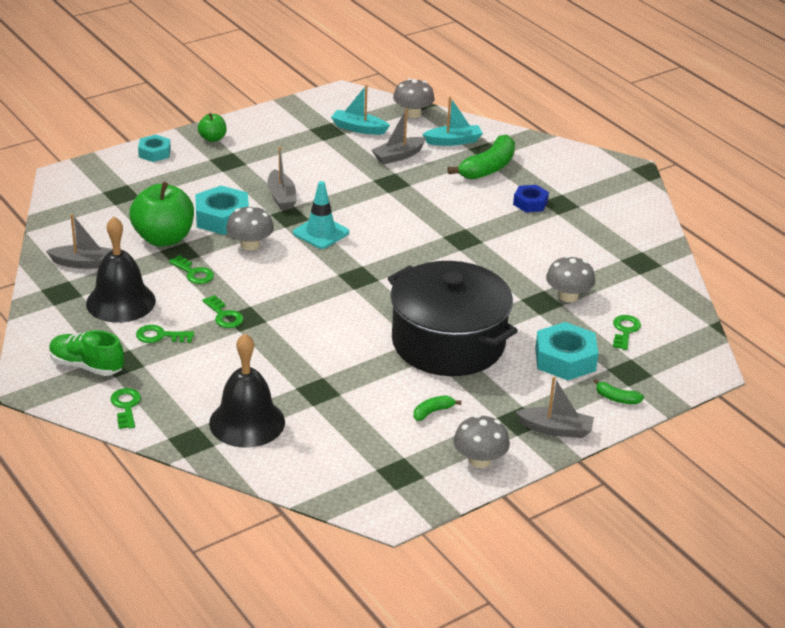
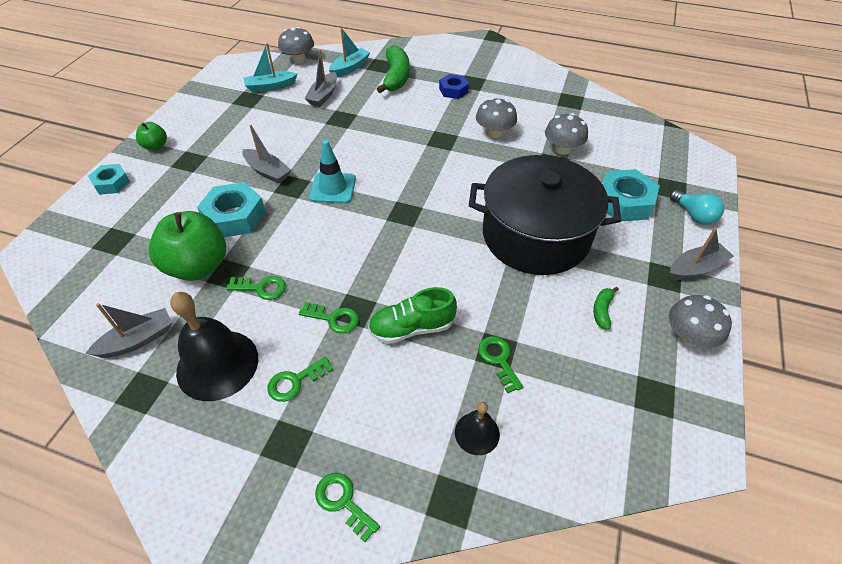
camera: 35 degrees left, 15 degrees up
green shoe [49,330,124,376] -> green shoe moved to [368,287,457,344]
black bell [209,333,285,448] -> black bell [455,402,500,455], size x0.51
grey mushroom [226,205,274,251] -> grey mushroom moved to [476,98,517,138]
green banana [594,379,644,404] -> turquoise light bulb [670,190,724,225]
green key [613,315,641,350] -> green key moved to [478,336,523,393]

